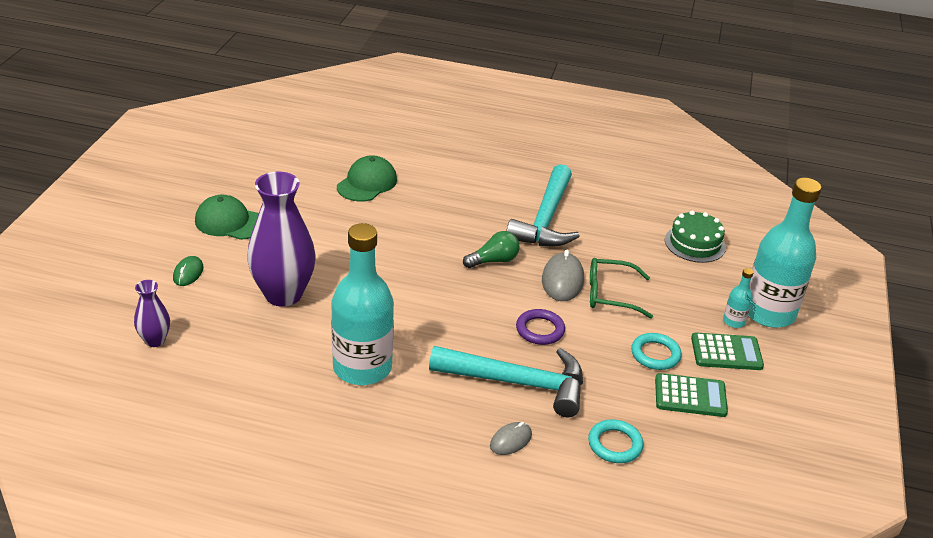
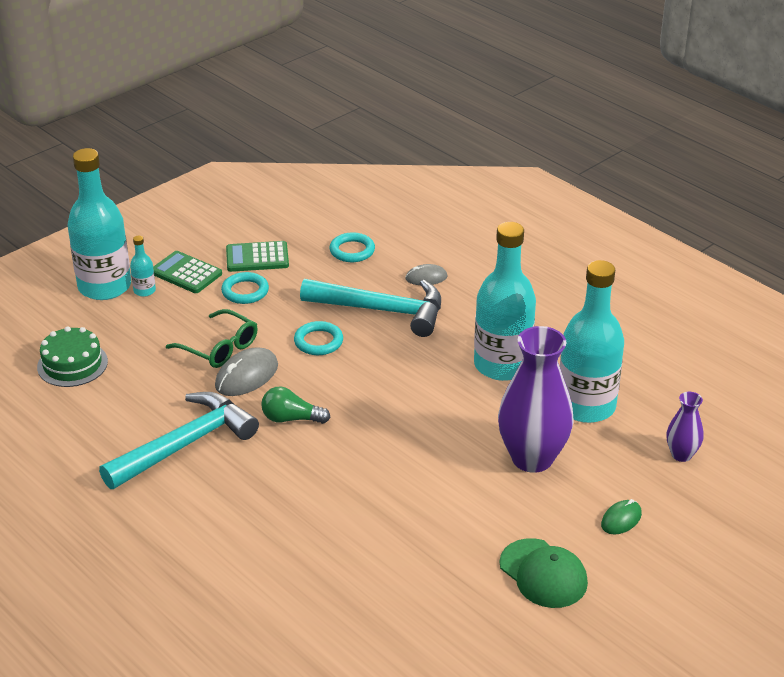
camera: 145 degrees left, 0 degrees up
green cap [337,155,397,202] -> none
turquoise hammer [429,346,583,417] -> turquoise hammer turned 150 degrees clockwise [300,279,441,337]
purple ring [516,309,565,345] -> turquoise ring [294,321,343,355]
green calculator [655,373,728,417] -> green calculator turned 45 degrees counterclockwise [226,241,289,272]
none -> turquoise bottle [560,260,624,423]

